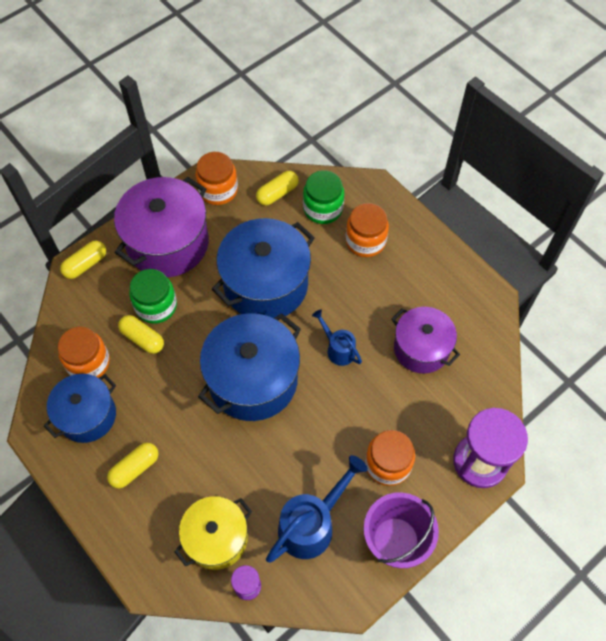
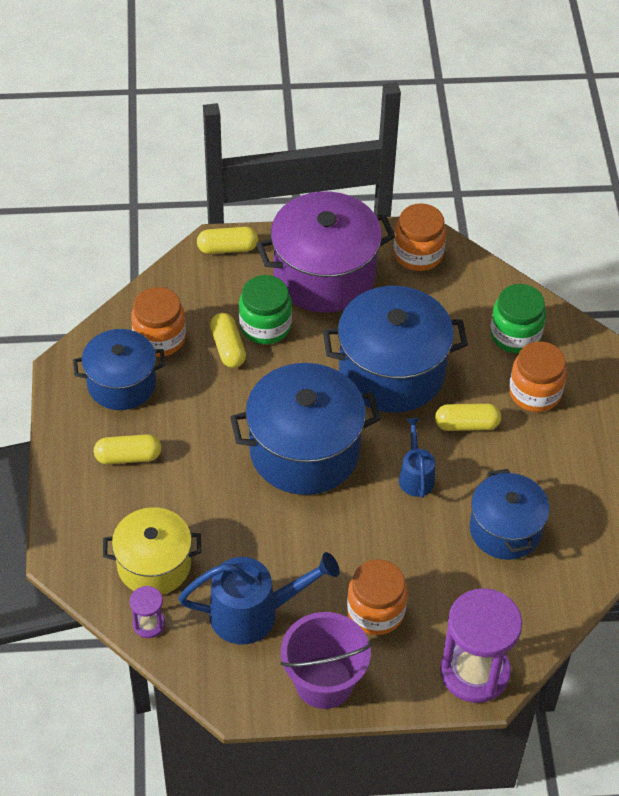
camera: 35 degrees right, 10 degrees down
yellow capsule [256,171,299,205] -> yellow capsule moved to [435,403,501,431]
purple pot [392,307,460,374] -> blue pot [470,469,550,560]

